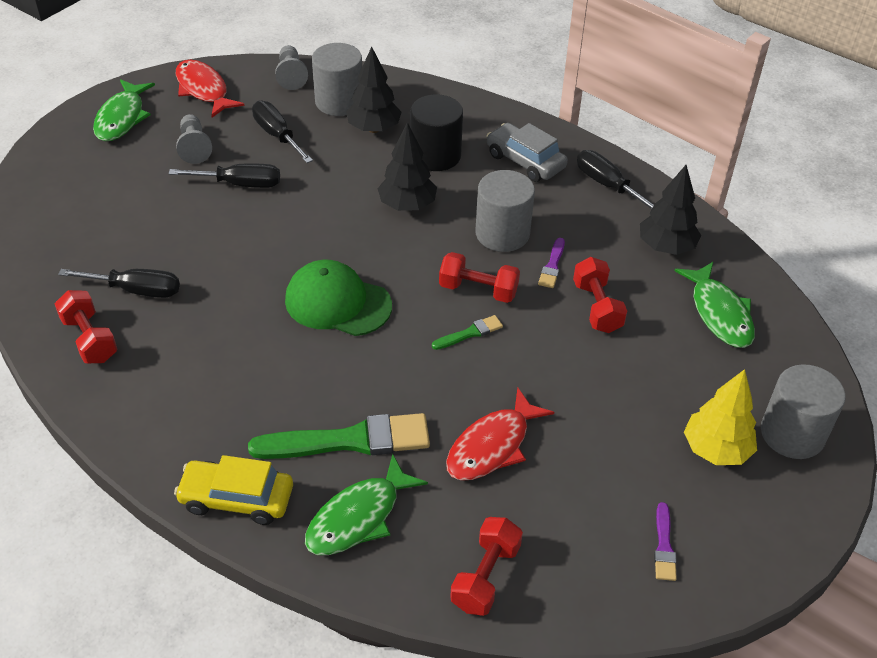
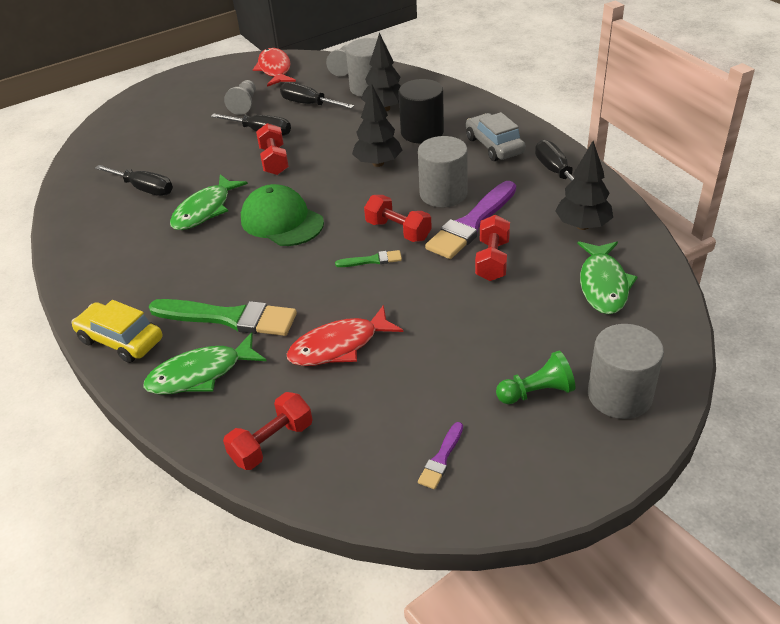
camera: 25 degrees right, 5 degrees down
red dumbbell [55,290,117,363] -> red dumbbell moved to [256,123,289,175]
green fish [93,79,155,141] -> green fish moved to [170,174,248,230]
black screwdriver [252,100,313,163] -> black screwdriver turned 45 degrees counterclockwise [280,82,354,109]
purple brush [538,238,565,288] -> purple brush [425,181,516,259], size x2.16
yellow tree [684,369,757,465] -> green pawn [496,351,575,404]

